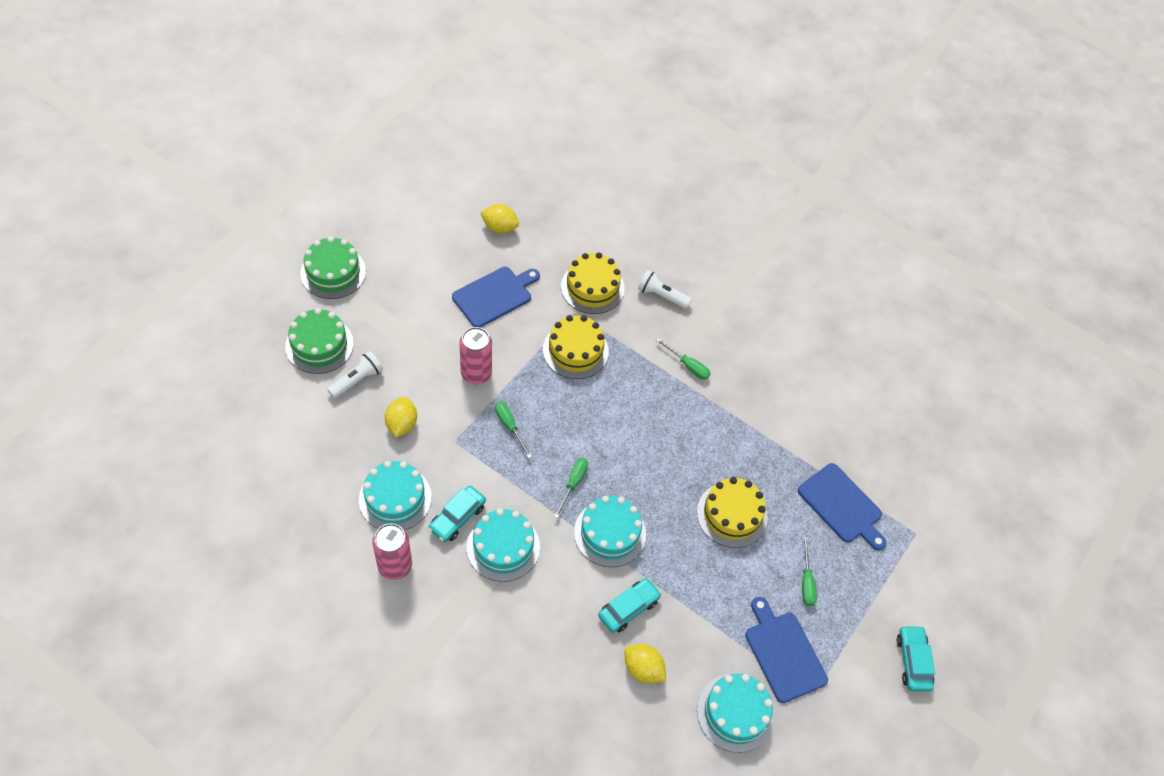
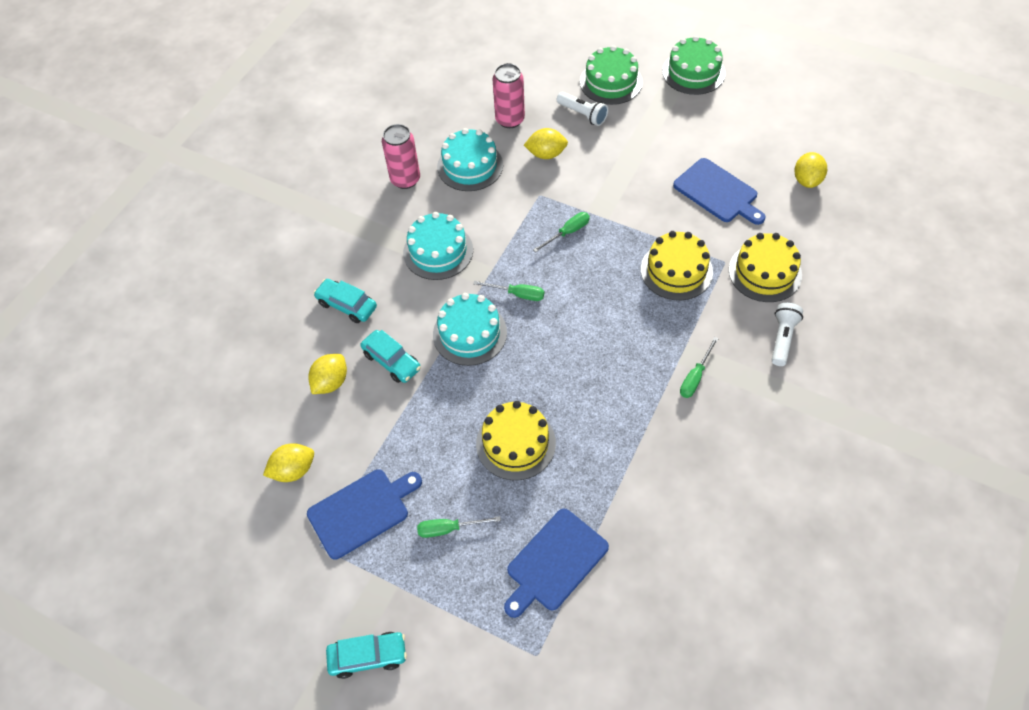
camera: 90 degrees right, 0 degrees up
turquoise car [428,486,486,542] -> turquoise car moved to [313,279,377,323]
pink can [459,327,492,384] -> pink can moved to [492,63,525,128]
turquoise cake [697,674,775,753] -> yellow lemon [263,443,314,482]

